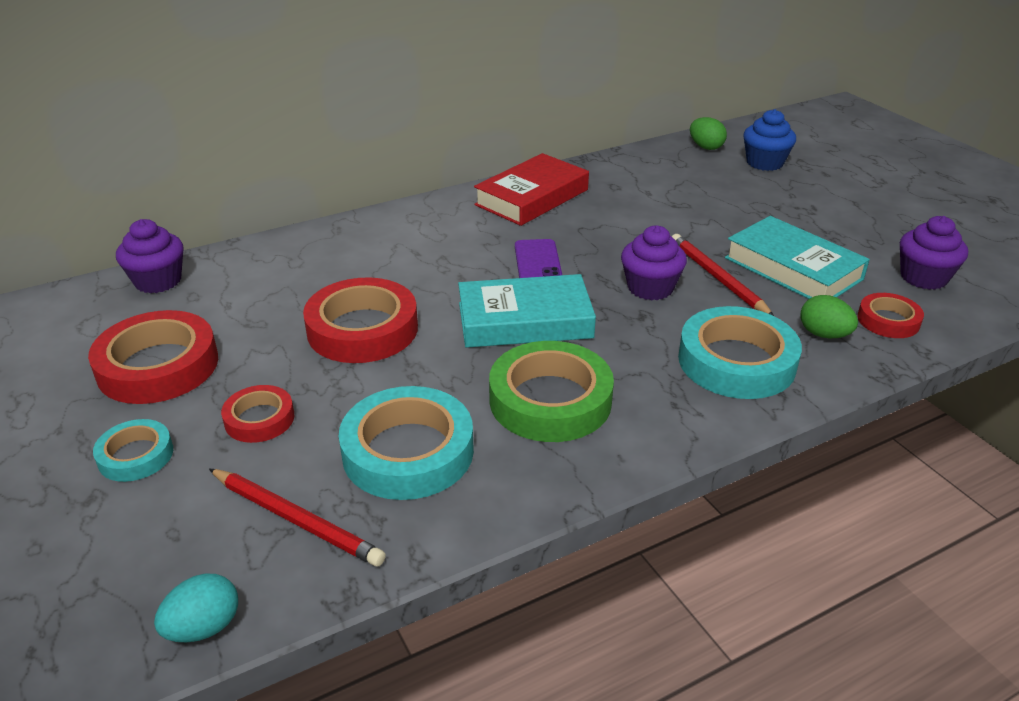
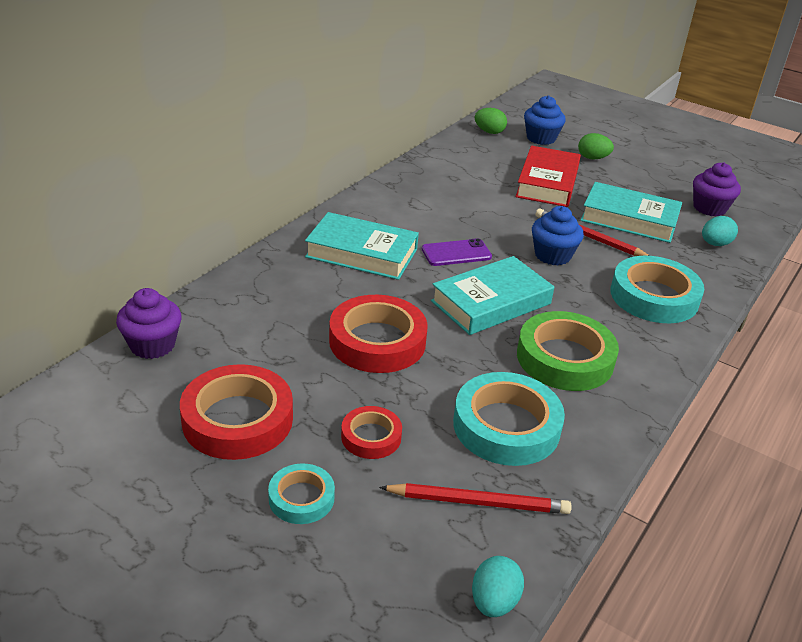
camera: 30 degrees left, 0 degrees up
red book [474,153,589,226] -> red book moved to [515,146,581,207]
purple phone [515,239,562,278] -> purple phone turned 75 degrees counterclockwise [422,238,492,266]
purple cupcake [621,226,687,301] -> blue cupcake [532,206,584,266]
green egg [801,295,858,338] -> green egg moved to [578,133,614,160]
red tape [857,293,924,338] -> turquoise egg [702,216,738,246]
none -> turquoise book [305,212,419,280]

